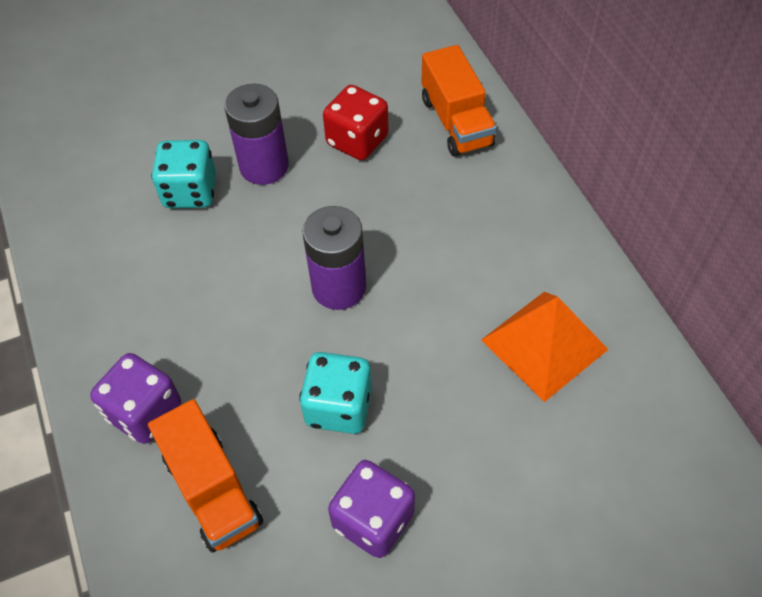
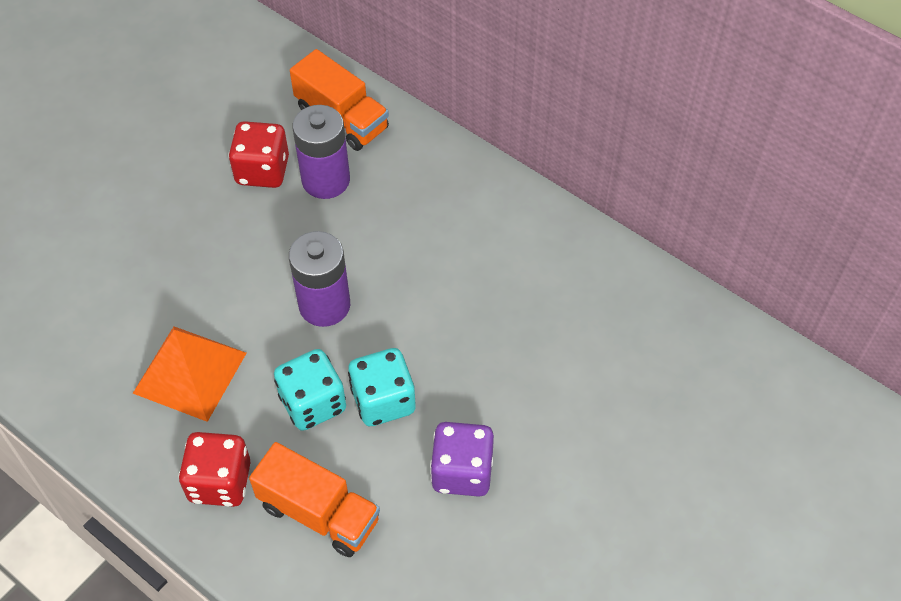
camera: 30 degrees left, 0 degrees up
purple dice [90,353,181,444] -> red dice [179,432,251,507]
turquoise dice [151,140,216,208] -> turquoise dice moved to [274,349,346,431]
purple battery [224,84,289,185] -> purple battery moved to [292,105,350,199]
orange pyramid [481,292,609,402] -> orange pyramid moved to [133,326,246,422]

